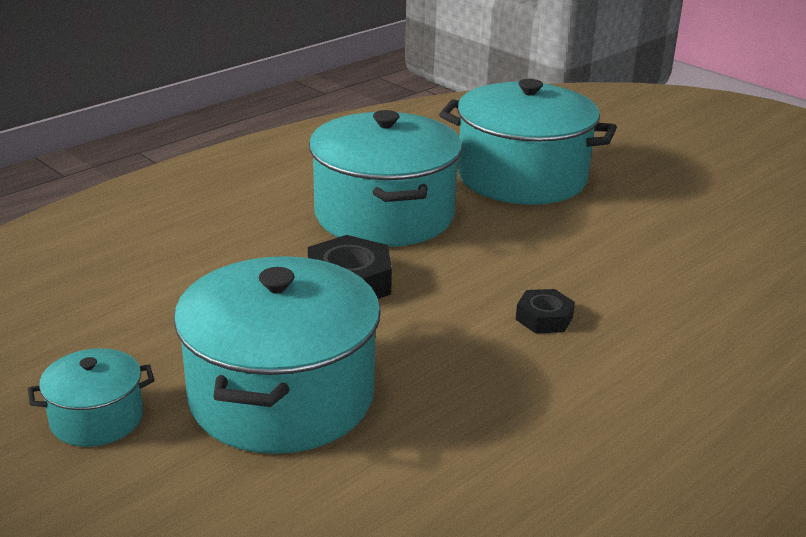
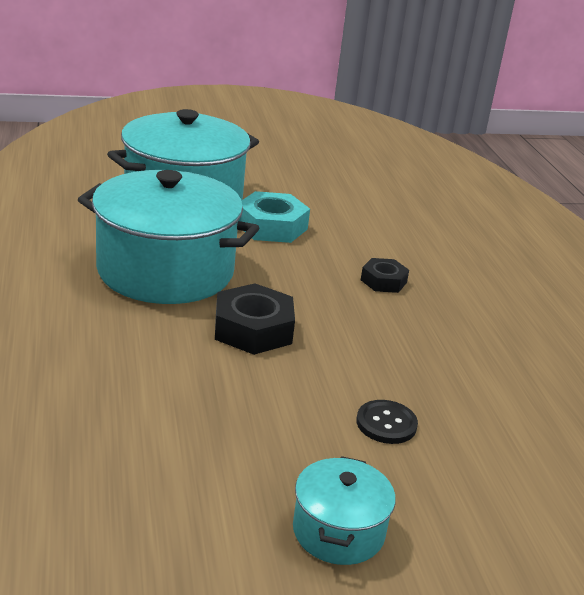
camera: 60 degrees left, 0 degrees up
turquoise pot [174,256,381,454] -> black button [356,400,418,444]
none -> turquoise nut [238,191,310,243]

